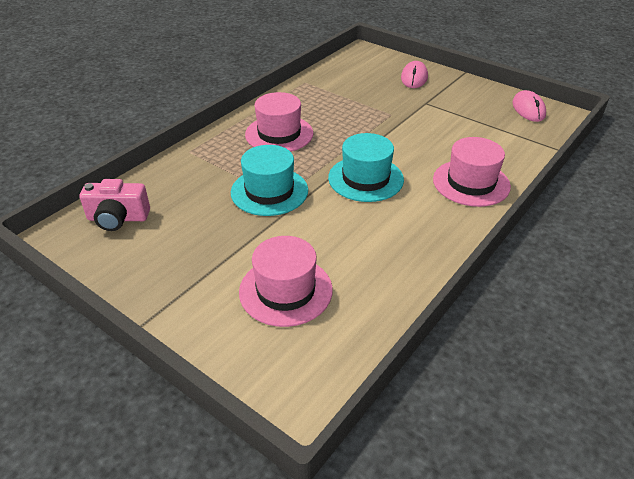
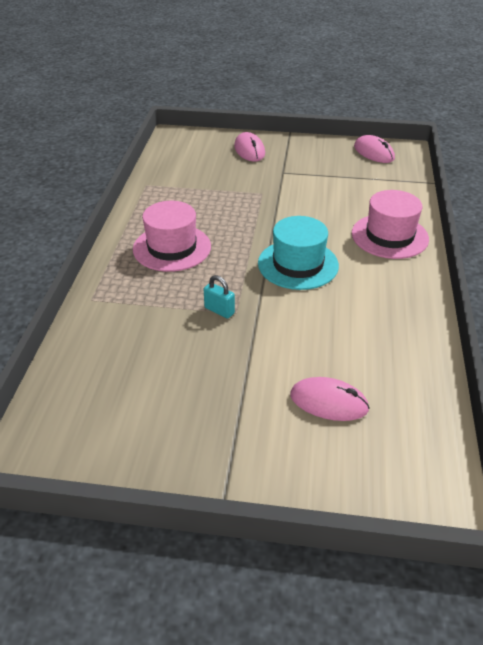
camera: 30 degrees left, 0 degrees up
pink camera [79,179,150,231] -> none
turquoise hat [231,145,308,216] -> turquoise padlock [204,275,235,319]
pink hat [239,236,333,327] -> pink mouse [290,377,370,421]

